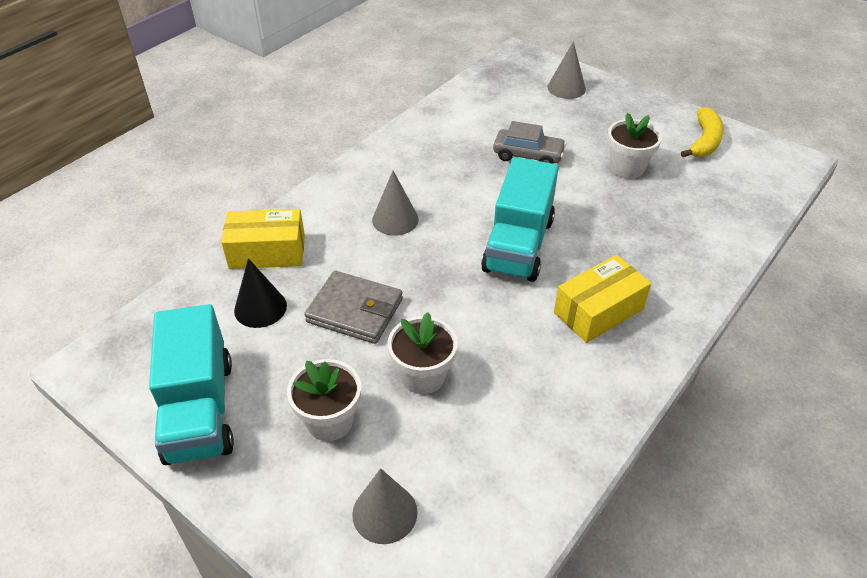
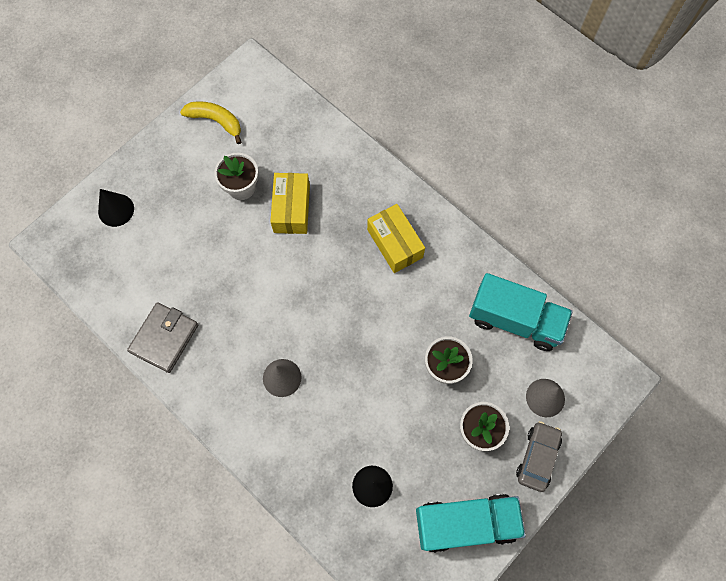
camera: 85 degrees left, 25 degrees up
yellow box [221,209,305,269] -> yellow box moved to [270,173,310,234]
grey wallet [304,271,403,344] -> grey wallet moved to [127,302,198,373]
turquoise truck [481,157,558,282] -> turquoise truck moved to [469,273,573,351]
grey car [493,121,566,164] -> grey car moved to [516,421,562,492]
grey cone [547,41,586,99] -> black cone [98,189,134,227]

